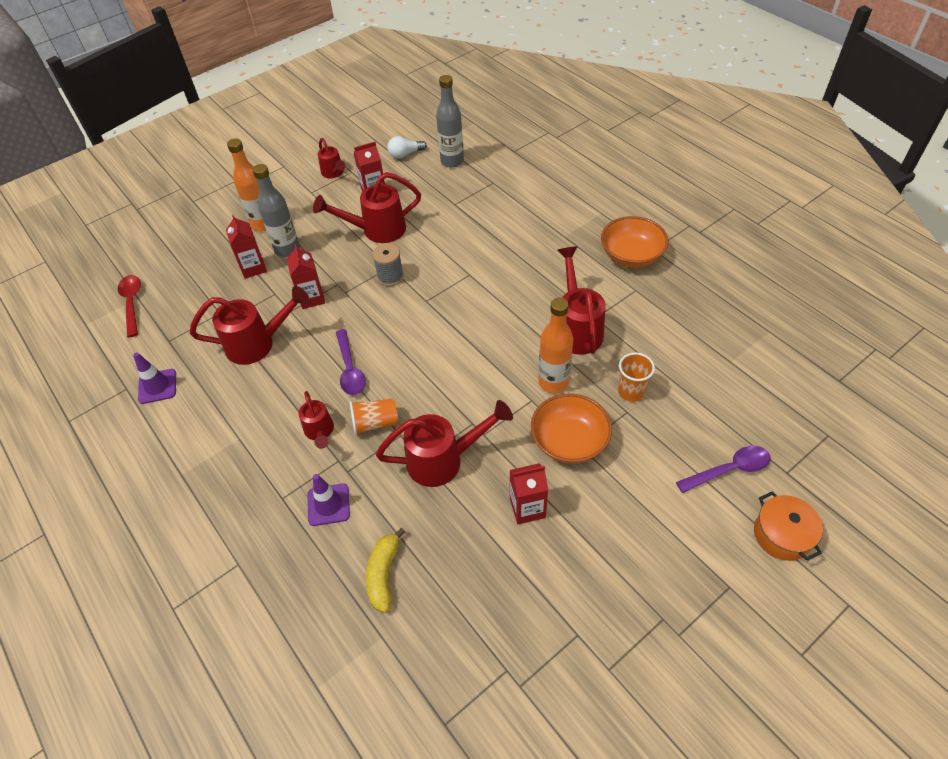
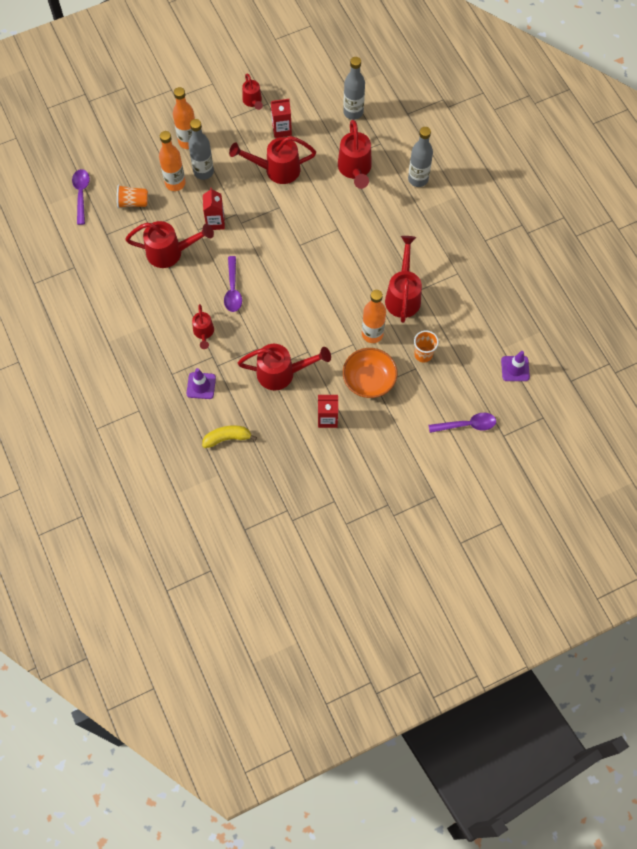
camera: 10 degrees right, 15 degrees up
red spoon [118,275,141,337] -> purple spoon [72,169,90,225]
purple traffic cone [133,353,176,404] -> purple traffic cone moved to [501,351,530,381]
red carton [226,215,267,279] -> orange bottle [159,131,186,191]
orange cup [349,399,398,436] -> orange cup moved to [117,185,148,208]
yellow banana [366,528,405,612] -> yellow banana turned 60 degrees clockwise [202,425,257,448]
grey spool [372,243,404,286] -> none
white light bulb [387,136,427,159] -> none
orange bowl [601,216,668,268] -> none
orange pot [754,491,823,561] -> none
none -> red watering can [338,120,372,189]
none -> grey bottle [408,127,433,187]

